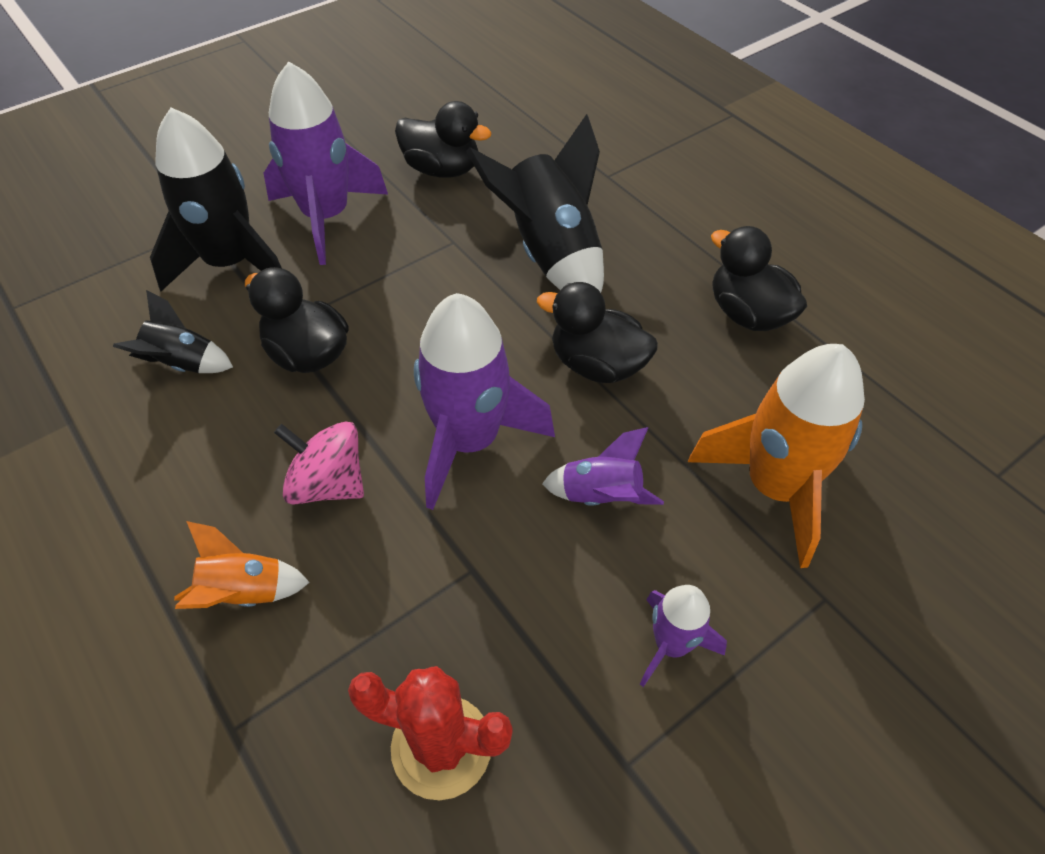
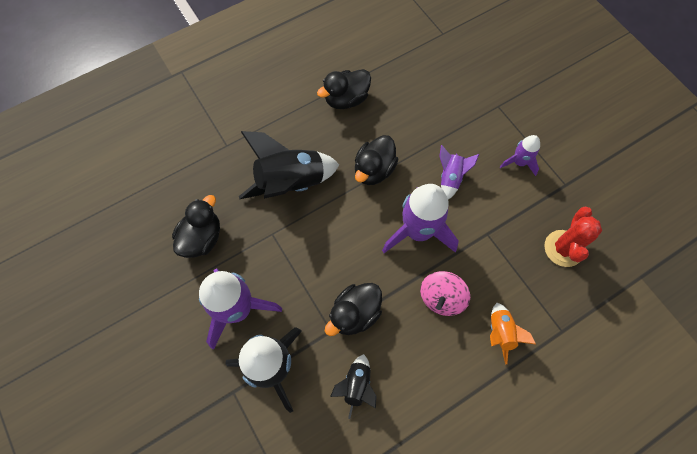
camera: 85 degrees left, 15 degrees up
orange rocket [688,344,865,568] -> none

